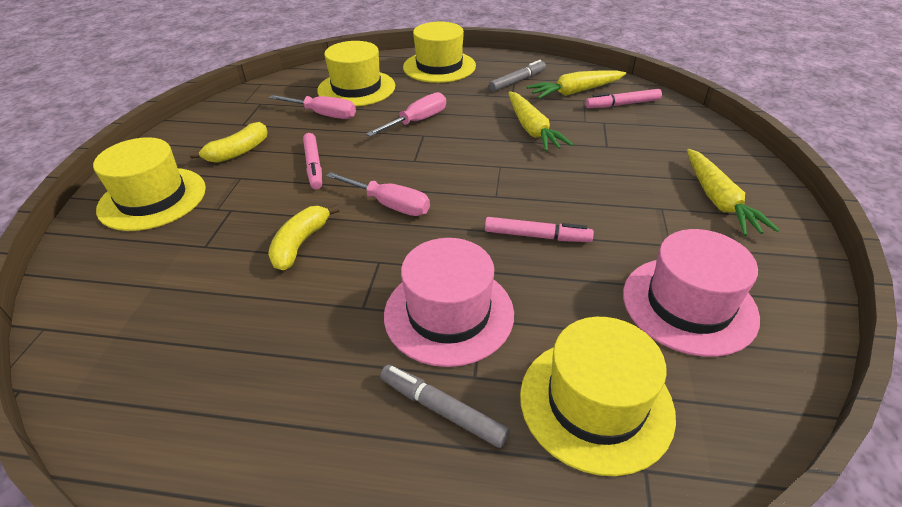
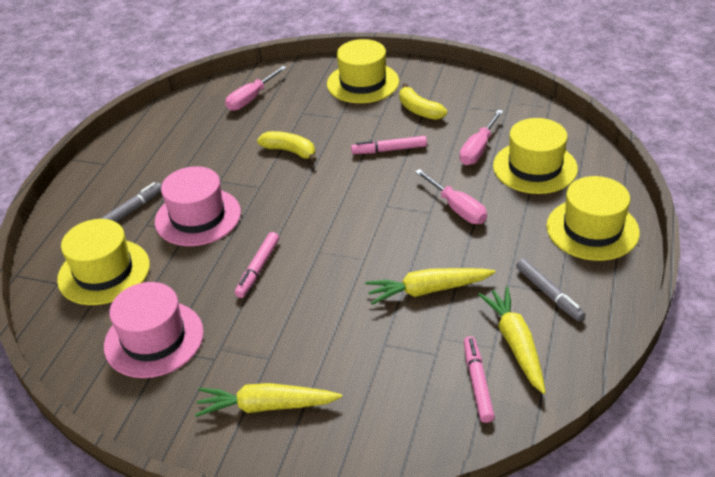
camera: 100 degrees right, 0 degrees up
pink screwdriver [326,172,430,216] -> pink screwdriver moved to [225,66,287,111]

